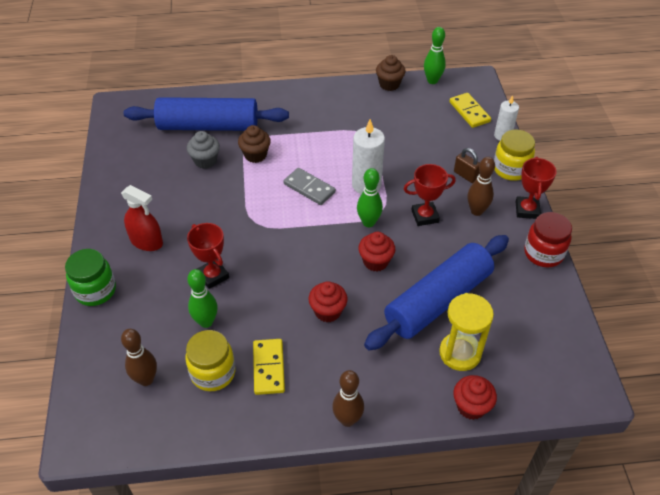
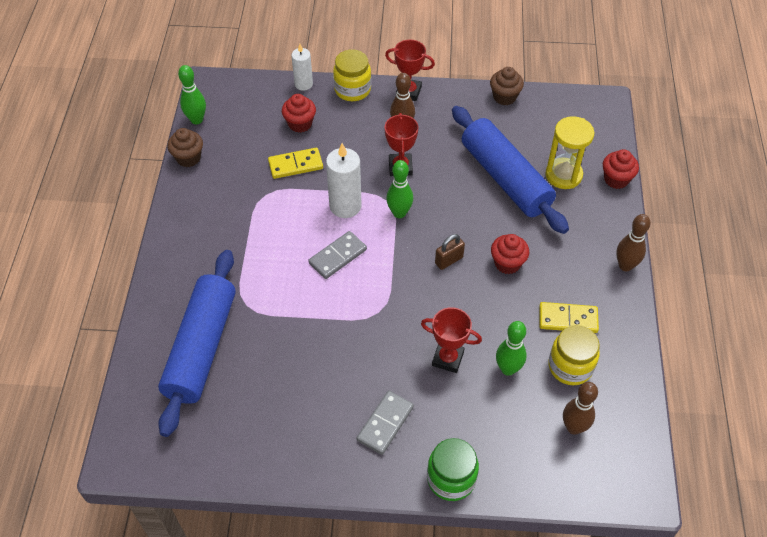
camera: 80 degrees left, 5 degrees up
red spray bottle [121,185,163,251] -> grey domino [357,391,414,455]
grey cupcake [187,131,220,169] -> none
red trophy [187,223,229,289] -> red trophy turned 45 degrees clockwise [421,307,482,373]
brown cupcake [238,125,271,163] -> brown cupcake moved to [490,67,524,105]
red cupcake [358,232,395,272] -> red cupcake moved to [282,94,316,133]
yellow domino [449,93,491,128] -> yellow domino moved to [268,148,323,179]
brown padlock [454,148,480,183] -> brown padlock moved to [435,234,465,270]
red jar [524,212,572,268] -> none

